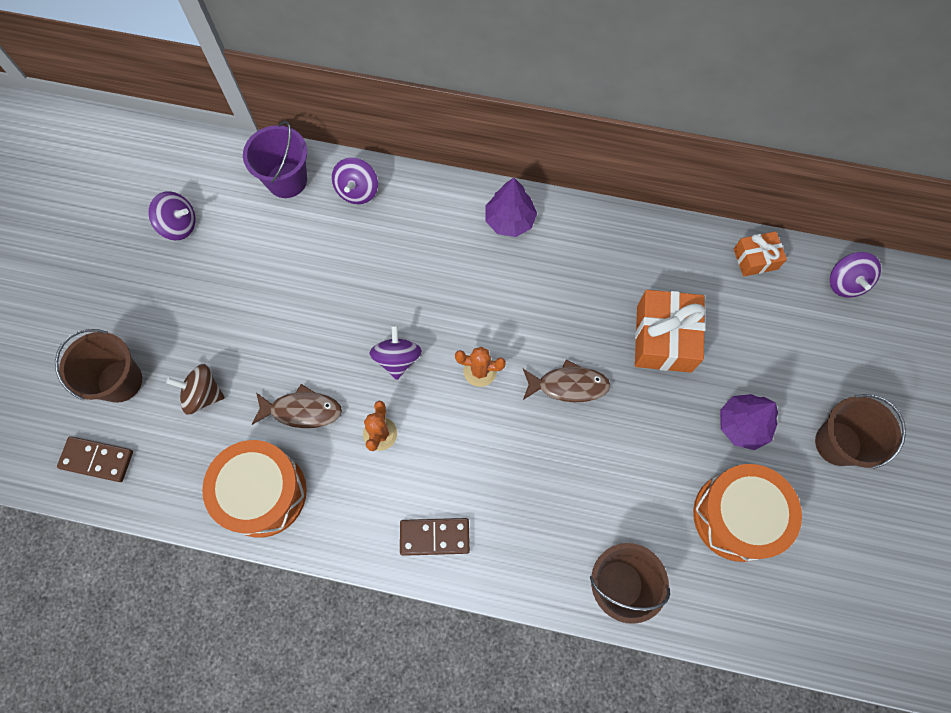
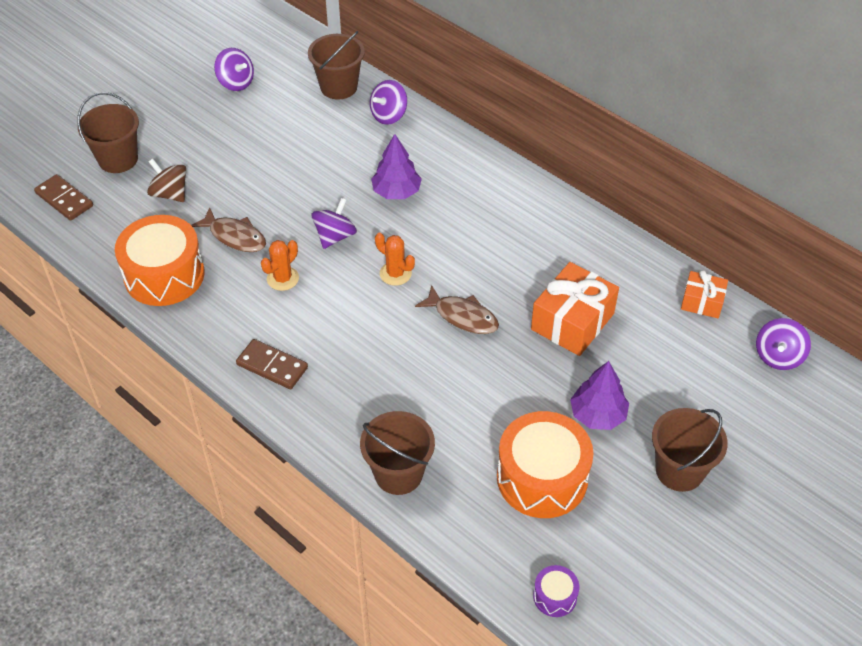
camera: 30 degrees right, 20 degrees down
purple bucket [243,121,307,198] -> brown bucket [308,31,365,100]
purple tree [486,178,537,237] -> purple tree moved to [371,134,422,199]
none -> purple drum [533,565,579,617]

